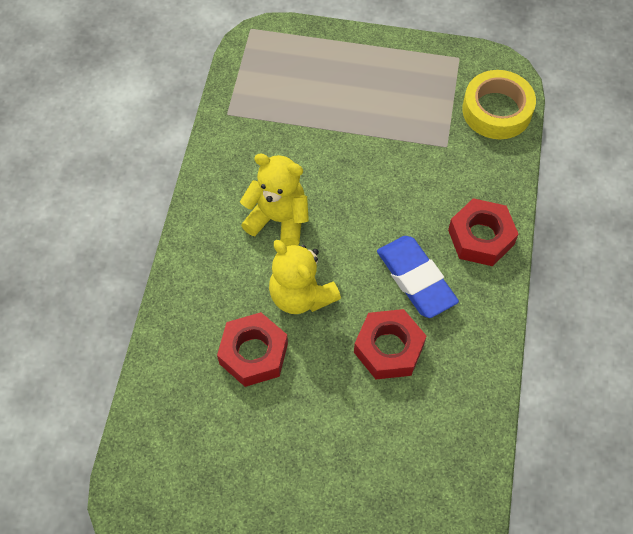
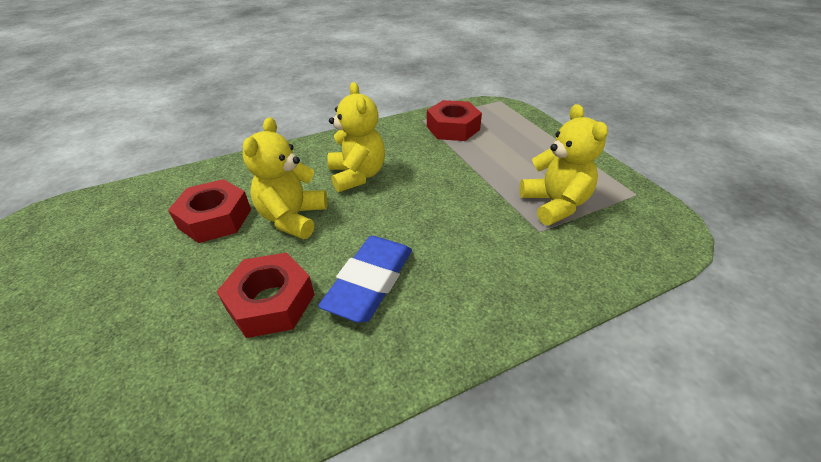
camera: 55 degrees right, 20 degrees down
red nut [448,198,518,266] -> red nut moved to [427,100,482,141]
yellow tape [462,70,536,139] -> none
none -> yellow teddy bear [519,104,608,225]

